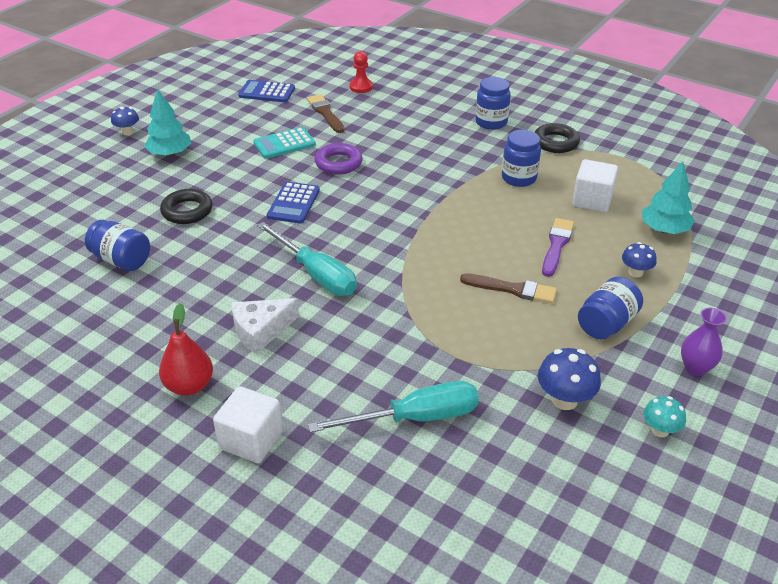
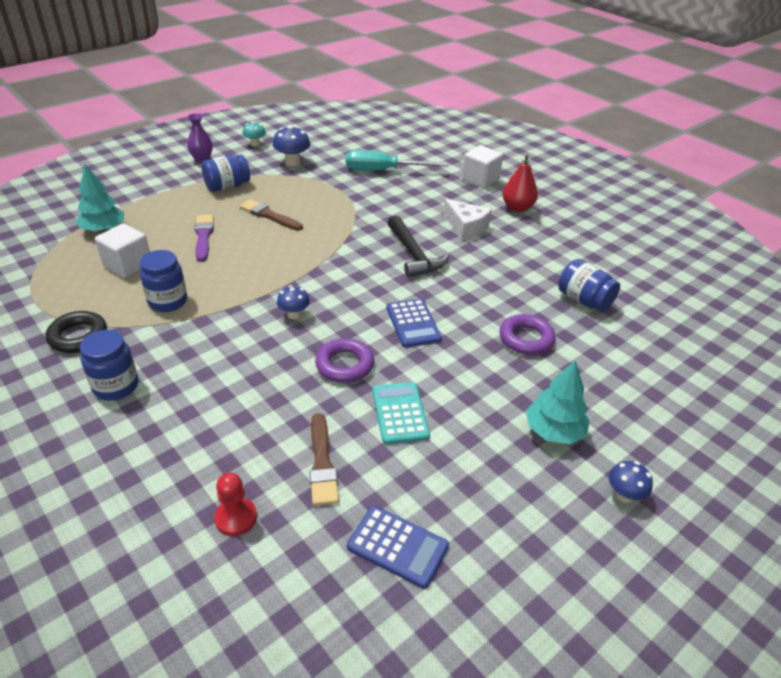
camera: 165 degrees left, 0 degrees up
black ring [160,189,213,224] -> purple ring [500,314,556,355]
white cheese [231,298,299,354] -> white cheese turned 60 degrees clockwise [443,199,492,240]
turquoise calculator [253,127,316,159] -> turquoise calculator turned 90 degrees counterclockwise [372,382,430,444]
turquoise screwdriver [257,222,357,296] -> black hammer [388,215,449,278]
blue calculator [267,182,320,224] -> blue calculator turned 135 degrees clockwise [386,299,442,348]
purple brush [542,218,574,277] -> purple brush turned 135 degrees clockwise [195,215,214,262]
blue mushroom [622,242,656,278] -> blue mushroom moved to [277,285,310,319]

